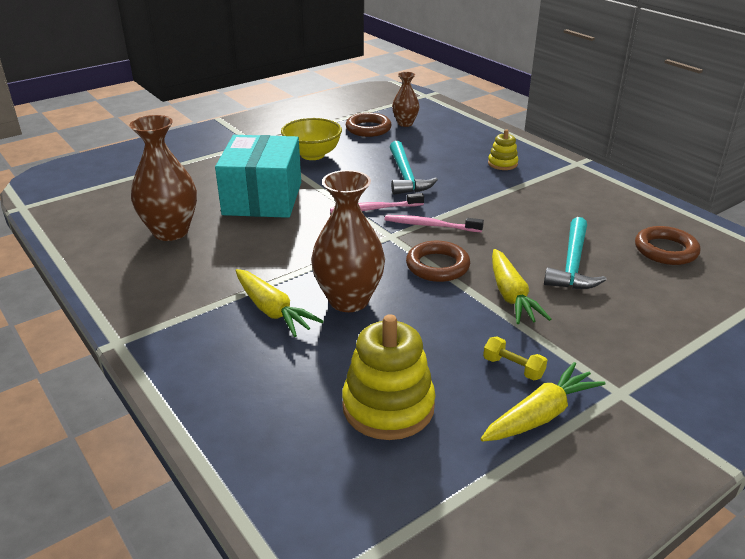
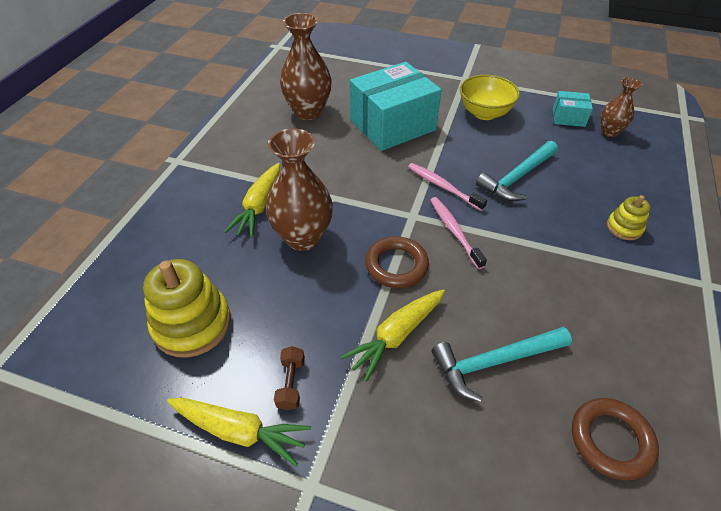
camera: 55 degrees right, 15 degrees up
brown ring [346,113,392,137] -> turquoise box [553,91,593,127]
yellow dumbbell [483,337,547,381] -> brown dumbbell [274,346,305,410]

